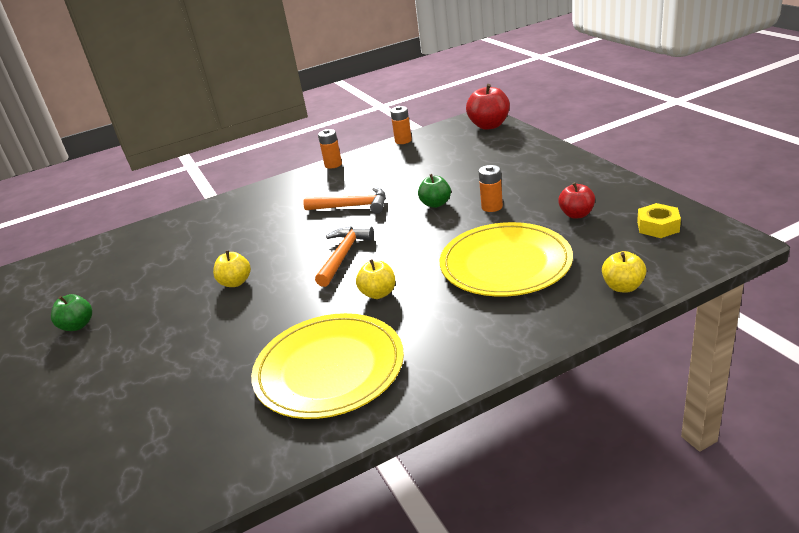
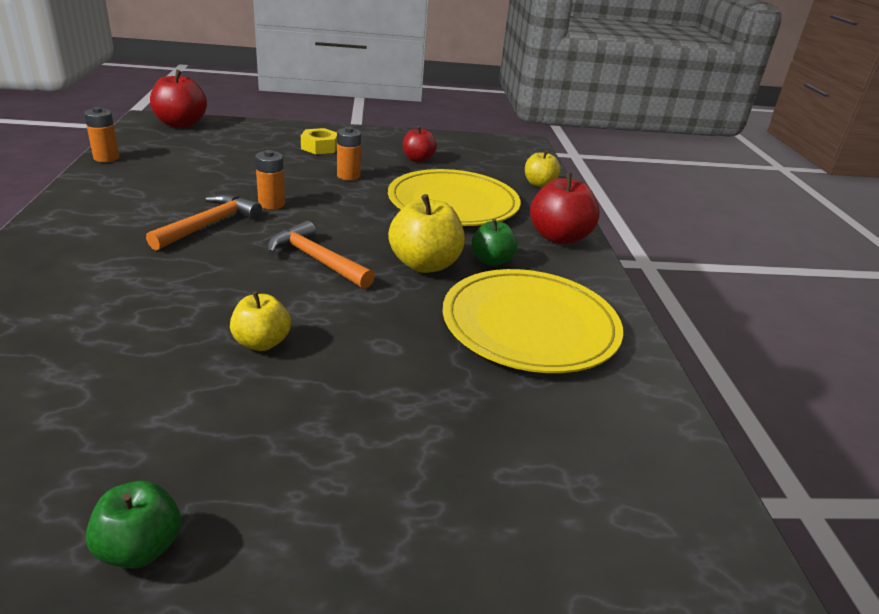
camera: 75 degrees left, 0 degrees up
orange battery [318,129,342,169] -> orange battery moved to [255,150,285,209]
yellow apple [356,259,395,299] -> yellow apple [388,194,465,273], size x1.60
green apple [418,174,451,208] -> green apple moved to [471,219,517,266]
yellow nut [637,203,681,238] -> yellow nut moved to [301,128,337,154]
none -> red apple [530,173,600,244]

